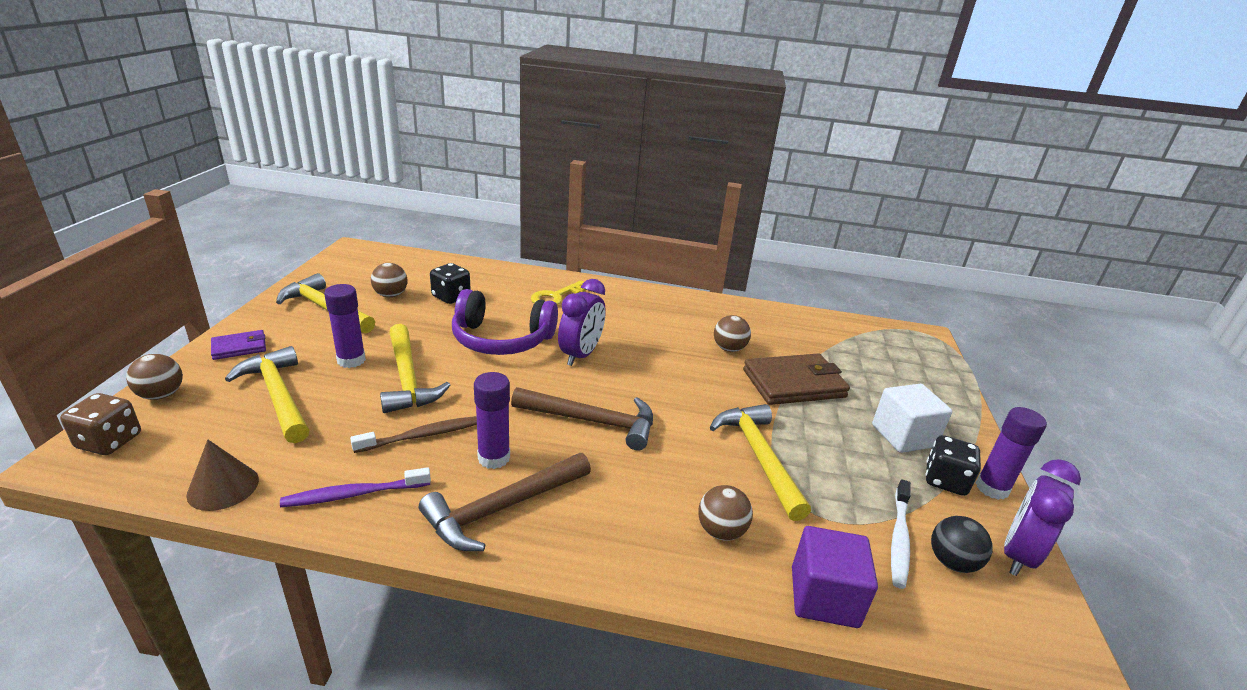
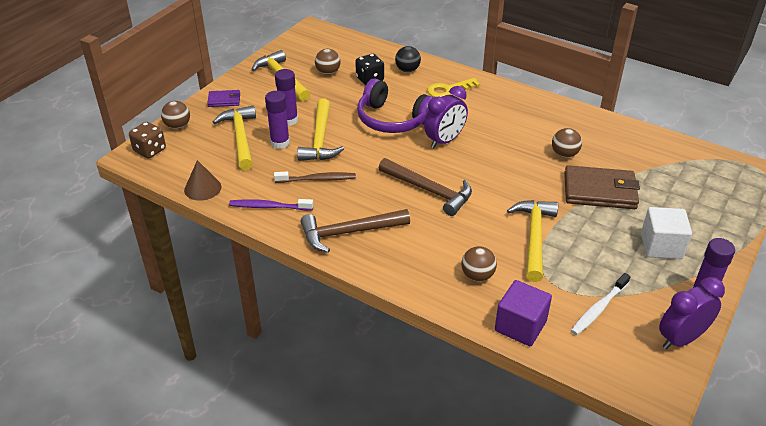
camera: 25 degrees right, 10 degrees up
purple glue stick [474,372,510,469] -> purple glue stick moved to [265,91,290,149]
black dice [925,435,981,496] -> none
black ball [931,516,992,573] -> black ball moved to [395,46,421,72]

